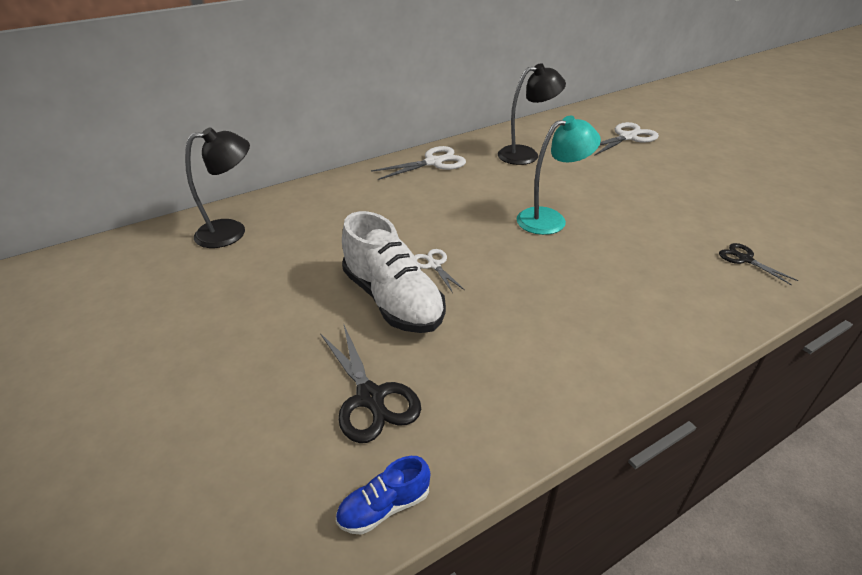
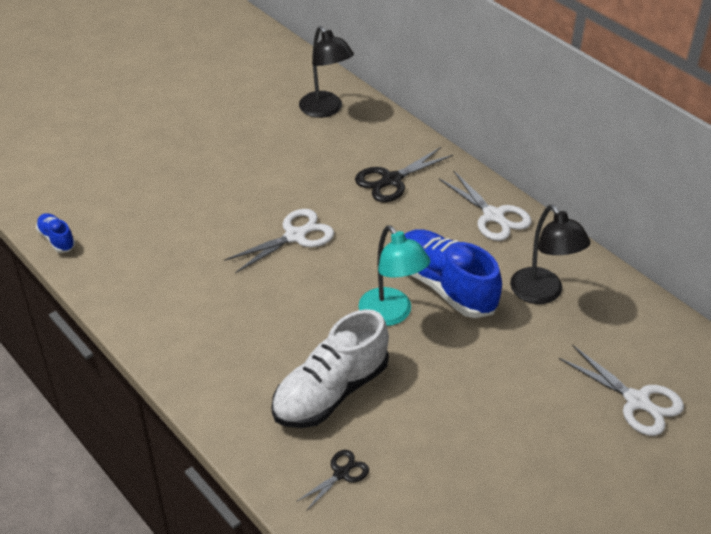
camera: 80 degrees right, 5 degrees up
black scissors [320,325,421,443] -> black scissors moved to [355,147,453,202]
white shoe [342,211,446,333] -> white shoe moved to [271,309,389,428]
white scissors [414,249,465,293] -> white scissors [224,209,334,273], size x1.71
none -> blue shoe [404,229,502,318]

